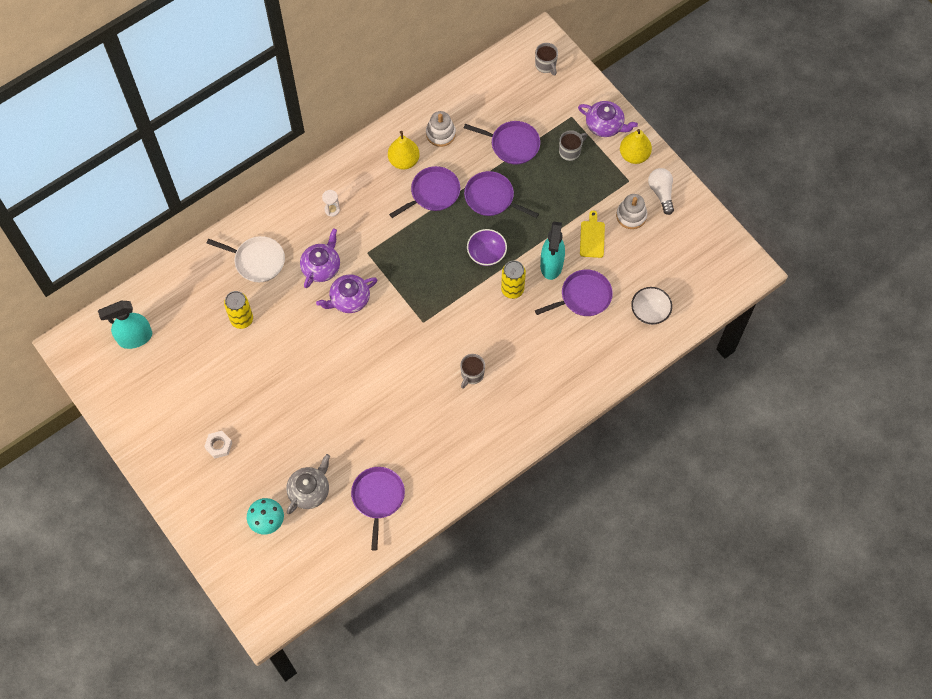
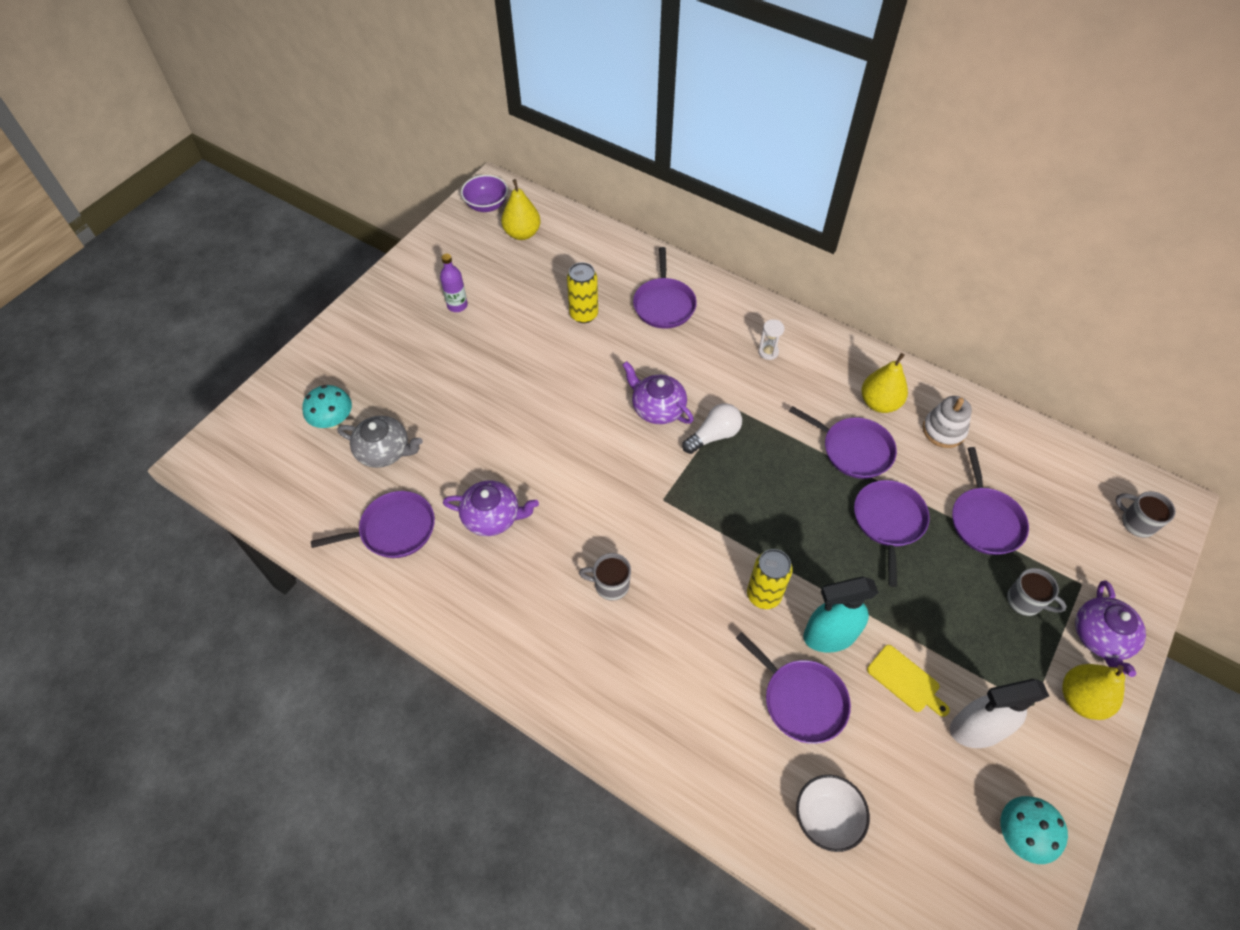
camera: 70 degrees right, 10 degrees down
turquoise spray bottle [98,301,152,349] -> yellow pear [501,179,541,240]
white nut [204,431,232,458] -> none
white pan [207,236,285,282] -> purple pan [633,247,697,329]
purple teapot [300,228,340,288] -> purple teapot moved to [443,481,539,536]
purple bowl [467,229,507,266] -> purple bowl moved to [461,175,508,212]
grey mug [535,43,558,76] -> grey mug turned 90 degrees clockwise [1116,491,1176,538]
yellow cutting board [580,211,605,258] -> yellow cutting board turned 60 degrees clockwise [867,645,950,717]
white stacking toy [616,194,647,229] -> white spray bottle [950,679,1049,748]
white light bulb [648,168,674,215] -> white light bulb moved to [682,403,742,454]
none -> purple bottle [440,254,468,312]
none -> turquoise mushroom [1001,796,1068,864]

